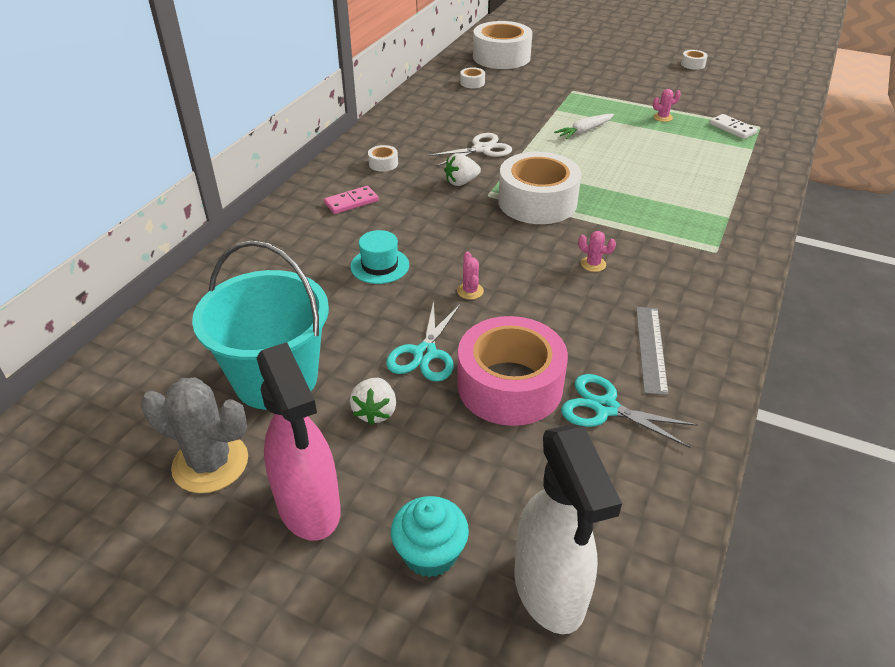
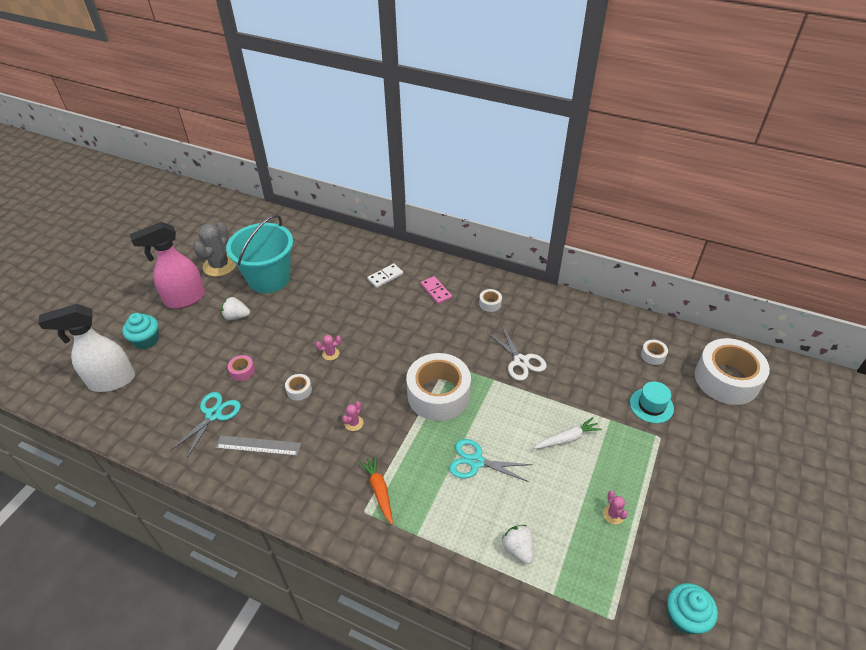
camera: 90 degrees right, 5 degrees up
turquoise hat [350,230,409,284] -> turquoise hat moved to [630,381,674,423]
turquoise scissors [386,301,461,382] -> turquoise scissors moved to [449,439,533,482]
white strawberry [444,153,481,186] -> white strawberry moved to [502,525,534,564]
pink tape [457,316,568,426] -> pink tape [228,355,255,381], size x0.40
white carrot [554,114,614,139] -> white carrot turned 105 degrees clockwise [534,417,602,449]
white tape [681,50,708,70] -> white tape moved to [285,374,312,401]
white domino [710,114,758,139] -> white domino moved to [367,264,403,288]
none -> orange carrot [359,456,393,524]
none -> turquoise cupcake [667,583,718,634]

